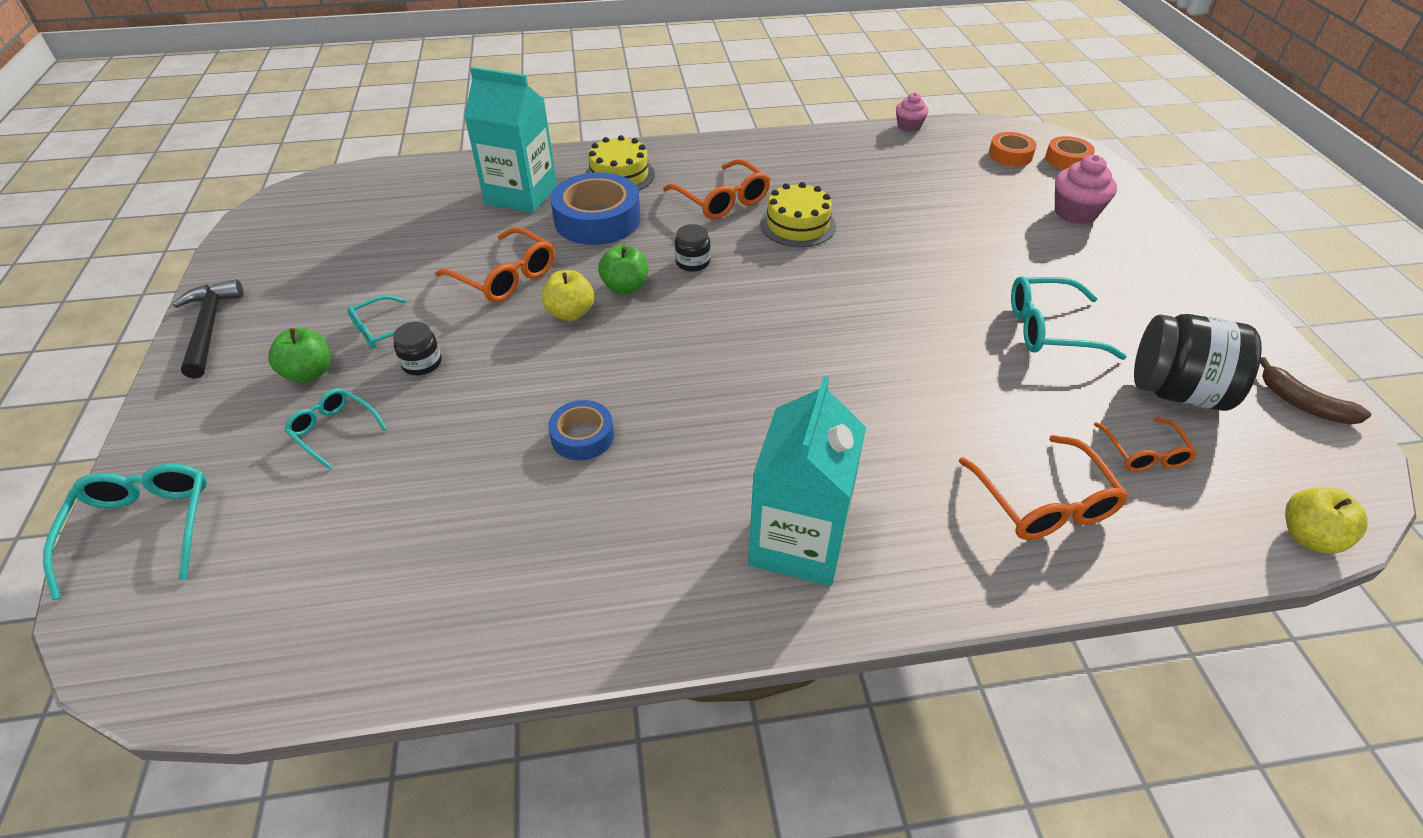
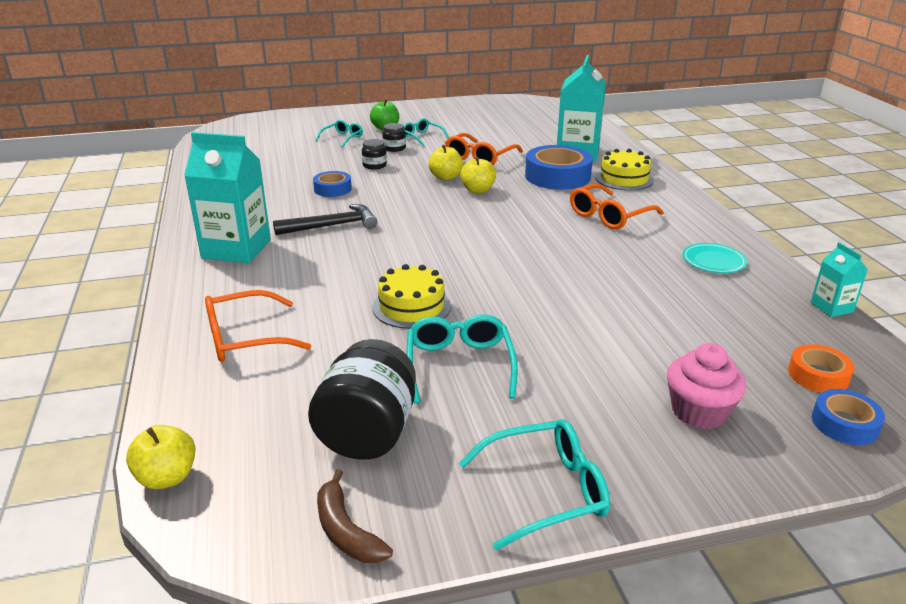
camera: 85 degrees right, 15 degrees down
turquoise glasses [43,464,207,600] -> turquoise glasses moved to [459,419,610,550]
black hammer [173,279,244,379] -> black hammer moved to [273,204,377,235]
green apple [598,245,649,294] -> yellow apple [460,157,496,193]
black jar [675,224,711,272] -> black jar moved to [362,139,387,170]
yellow cake [760,182,836,247] -> yellow cake moved to [373,264,451,329]
pink cupcake [896,93,929,132] -> turquoise carton [810,242,868,317]
orange tape [1045,136,1095,170] -> blue tape [812,389,885,445]
orange glasses [1094,417,1197,472] -> none
brown banana [1260,357,1371,425] -> brown banana turned 75 degrees counterclockwise [317,469,393,563]
none -> turquoise plate [682,243,747,273]

